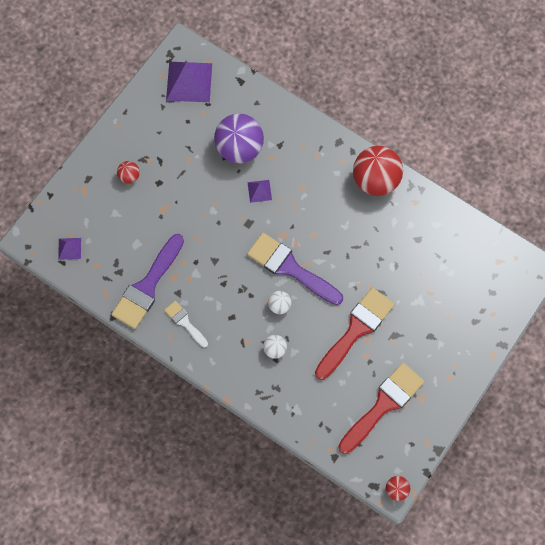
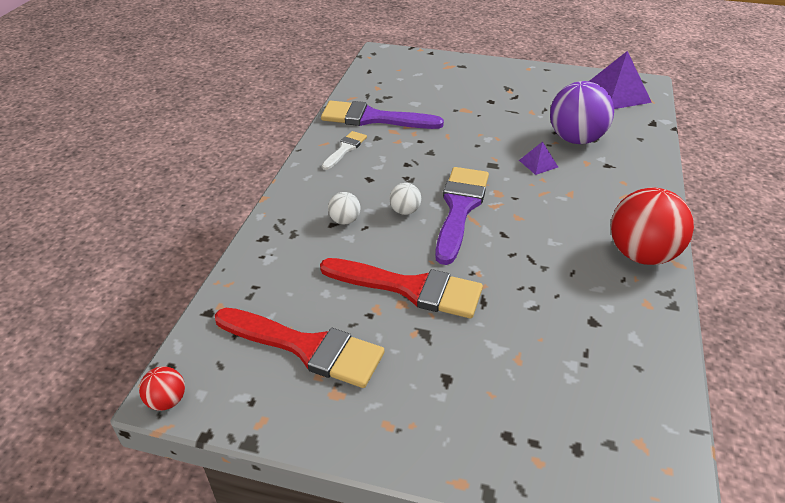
camera: 70 degrees right, 30 degrees down
purple pyramid [58,238,81,260] -> none
red ball [117,161,140,184] -> none

